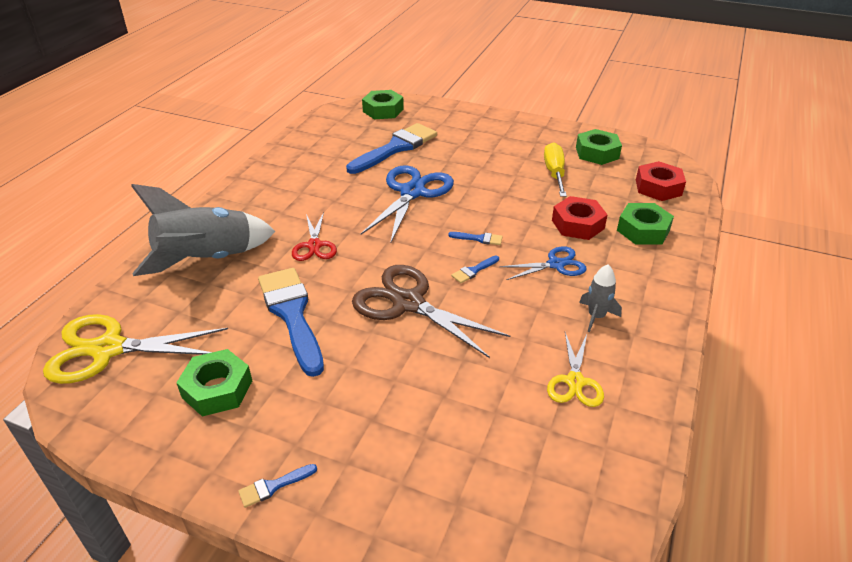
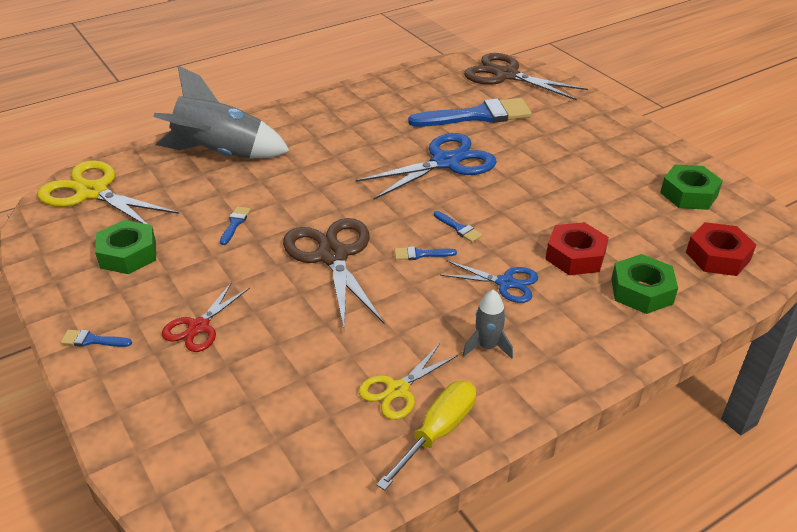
camera: 35 degrees right, 0 degrees up
blue brush [258,268,324,377] -> blue brush [220,206,251,245], size x0.40
red scissors [292,212,337,261] -> red scissors moved to [162,282,250,352]
green nut [362,90,404,119] -> brown scissors [464,53,588,100]
yellow screwdriver [544,142,567,197] -> yellow screwdriver moved to [376,381,476,491]

